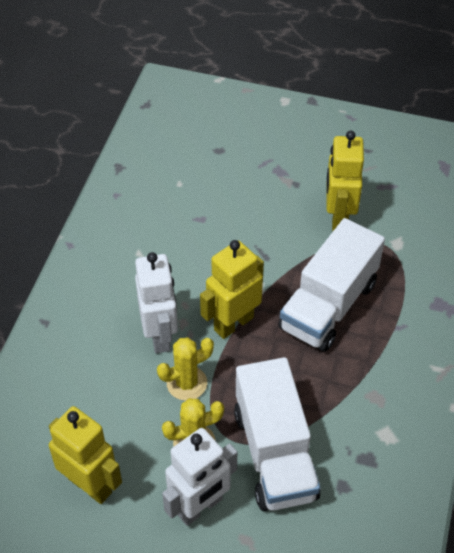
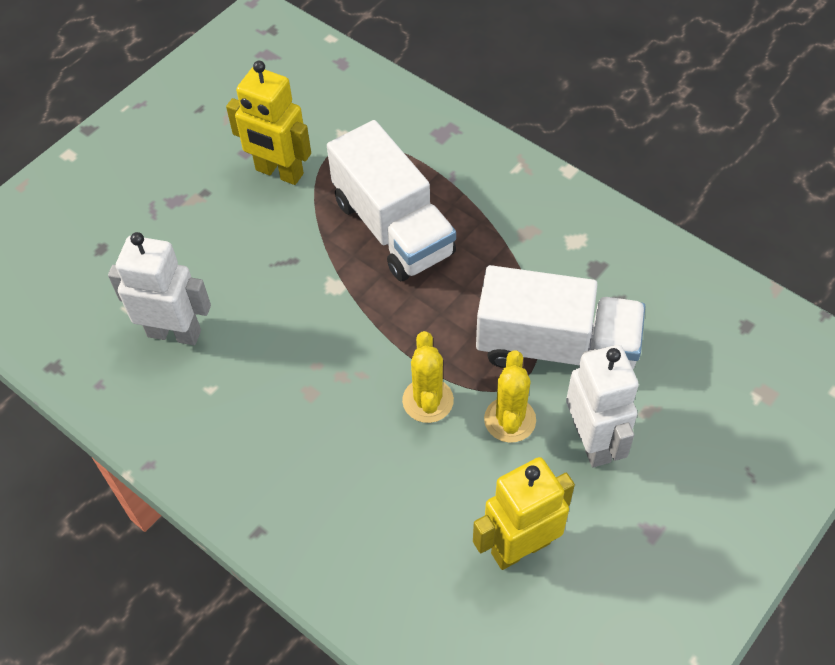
camera: 65 degrees left, 5 degrees up
white robot [135,252,178,353] -> white robot moved to [108,232,211,345]
yellow robot [200,240,264,339] -> none

